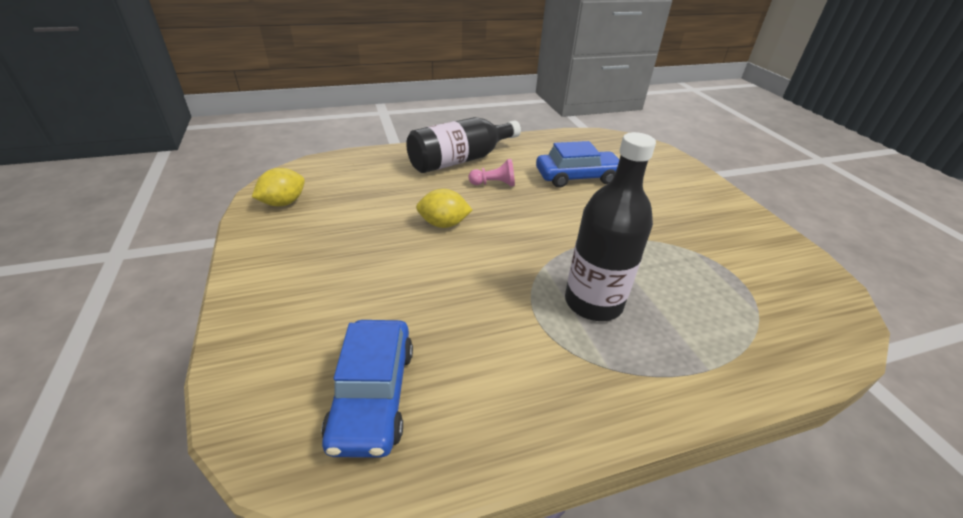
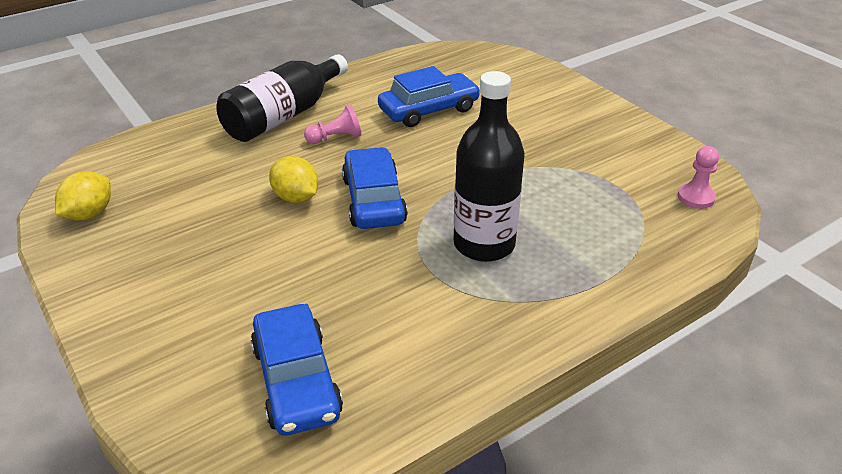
camera: 15 degrees left, 0 degrees up
yellow lemon [416,189,472,228] -> yellow lemon turned 60 degrees clockwise [269,156,318,203]
none -> blue car [342,147,408,229]
none -> pink pawn [678,146,719,209]

